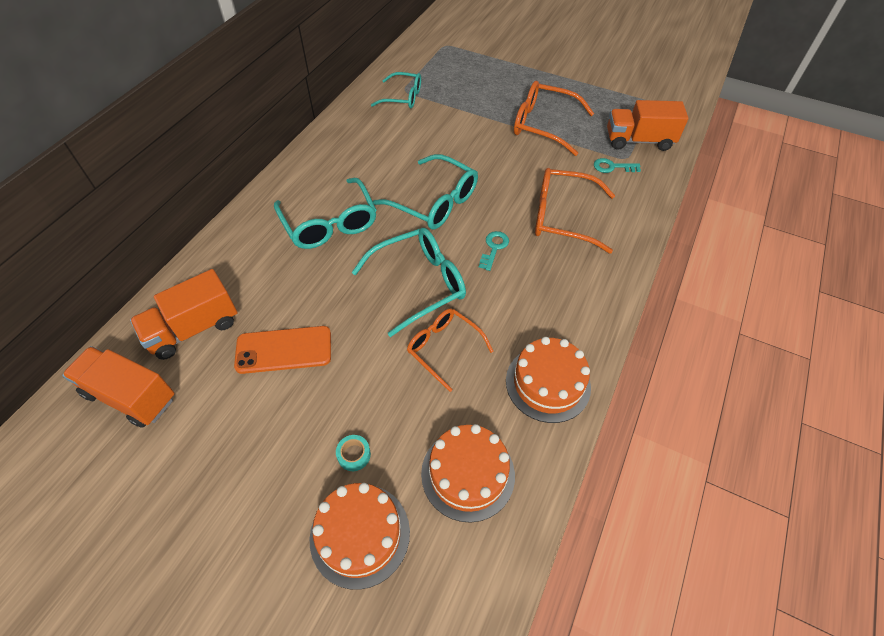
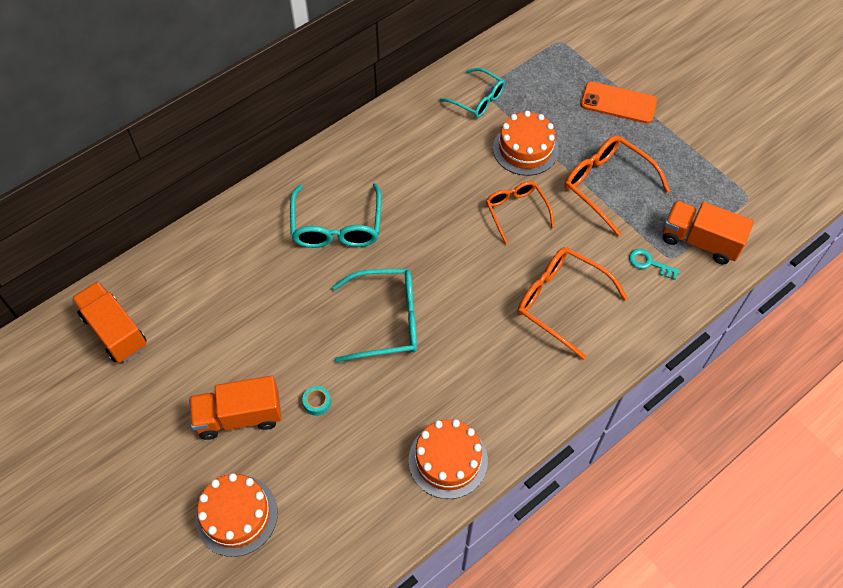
camera: 25 degrees right, 5 degrees up
orange truck [130,269,238,360] -> orange truck moved to [189,376,282,440]
orange phone [234,326,331,374] -> orange phone moved to [581,82,657,124]
turquoise tape [336,435,371,471] -> turquoise tape moved to [302,386,331,416]
turquoise glasses [373,154,478,229] -> none
orange glasses [407,308,494,392] -> orange glasses moved to [486,181,555,244]
orange cake [421,424,515,523] -> orange cake moved to [493,111,559,176]
turquoise key [479,231,509,271] -> none

